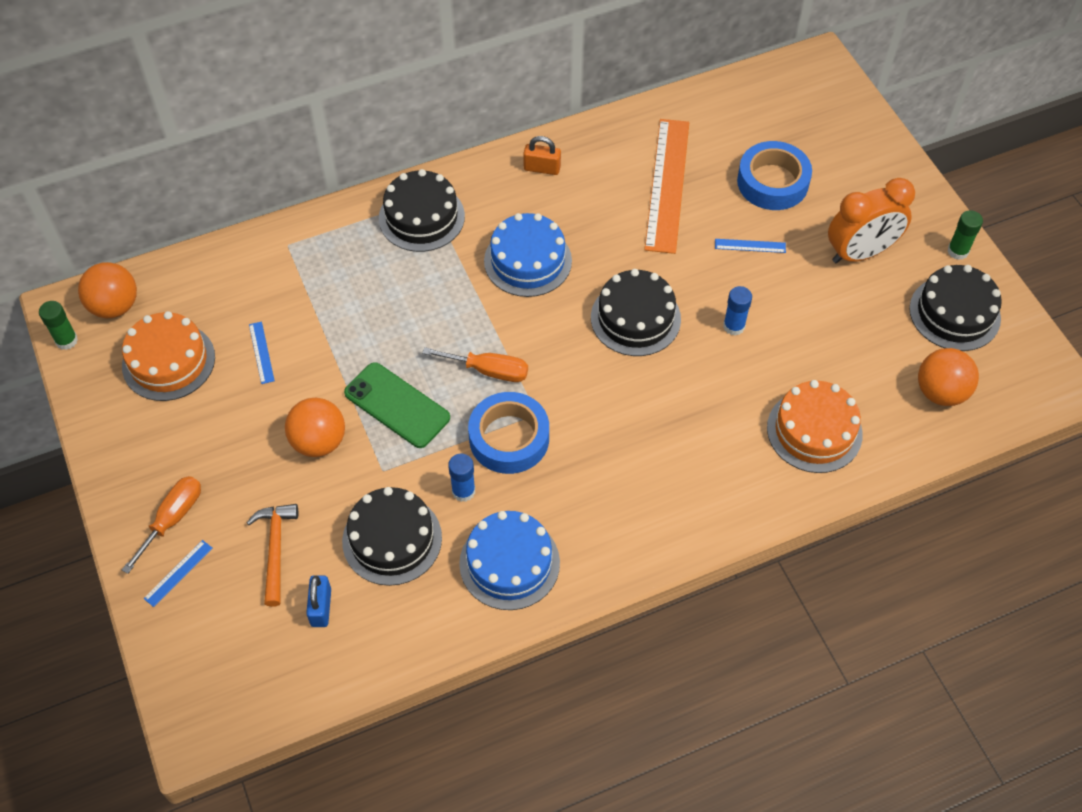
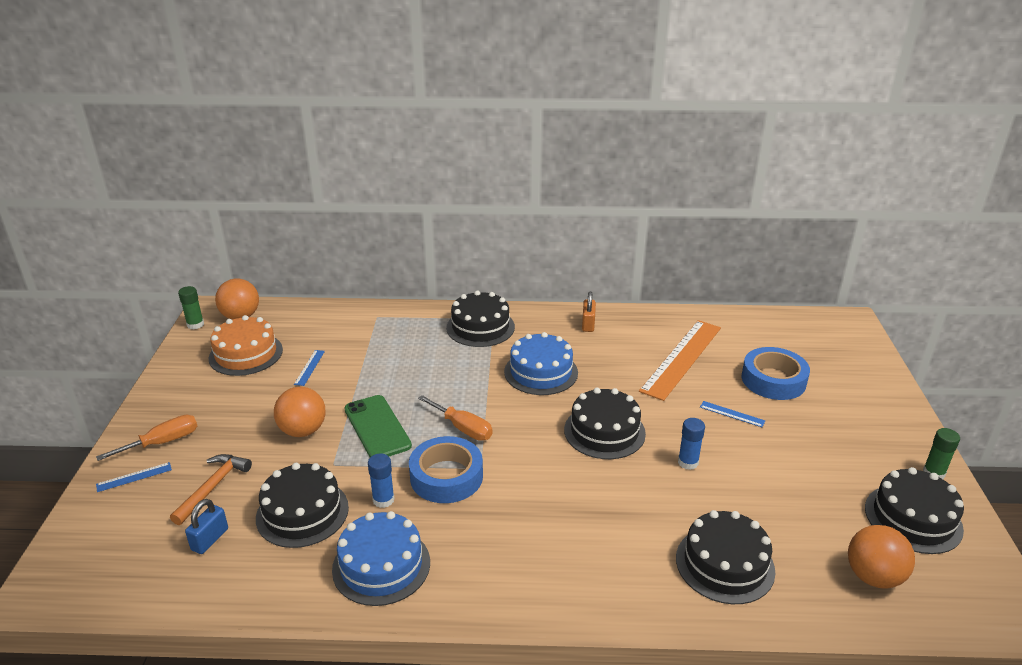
camera: 25 degrees right, 25 degrees down
orange padlock [523,136,561,175] -> orange padlock turned 60 degrees clockwise [582,291,596,332]
orange cake [767,380,863,473] -> black cake [676,510,775,604]
orange clock [828,178,915,263] -> none

